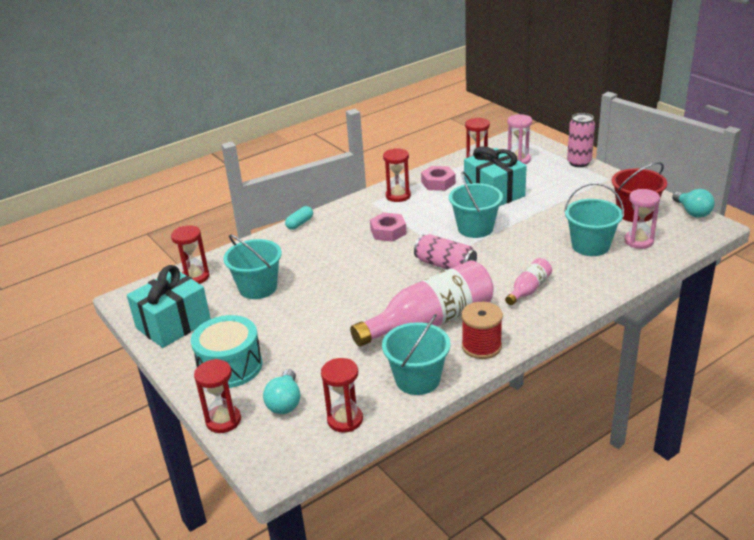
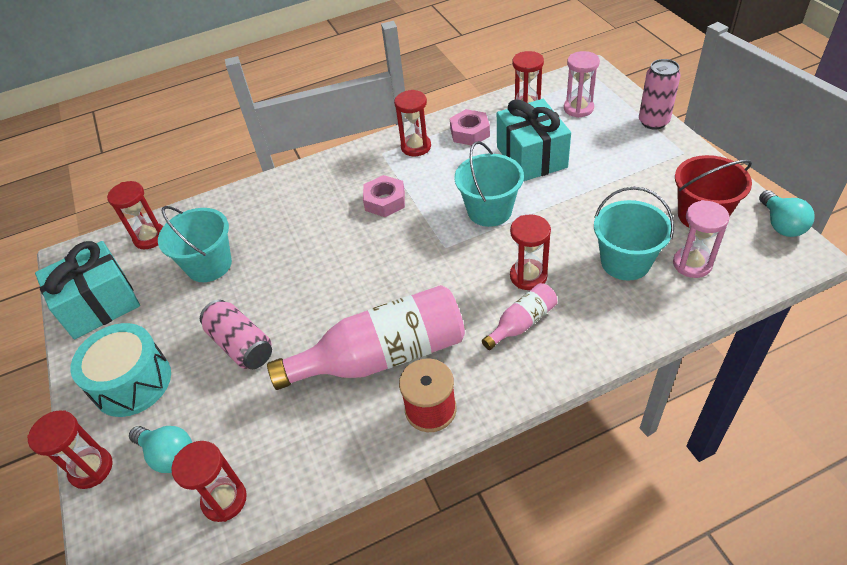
camera: 15 degrees right, 15 degrees up
turquoise light bulb [263,369,300,414] -> turquoise light bulb turned 75 degrees counterclockwise [129,426,192,473]
turquoise capsule [285,206,313,230] -> none
turquoise bucket [382,314,451,395] -> none
pink can [414,234,477,269] -> pink can moved to [200,300,272,369]
none -> red hourglass [510,214,551,290]

